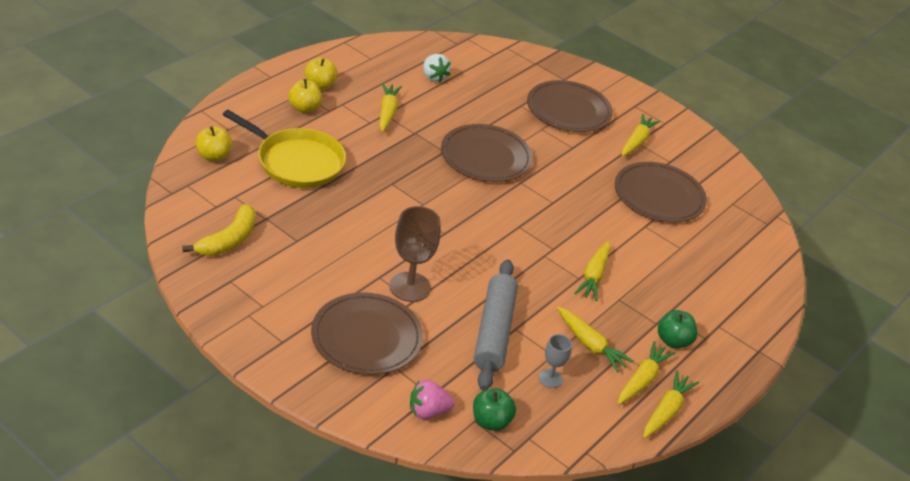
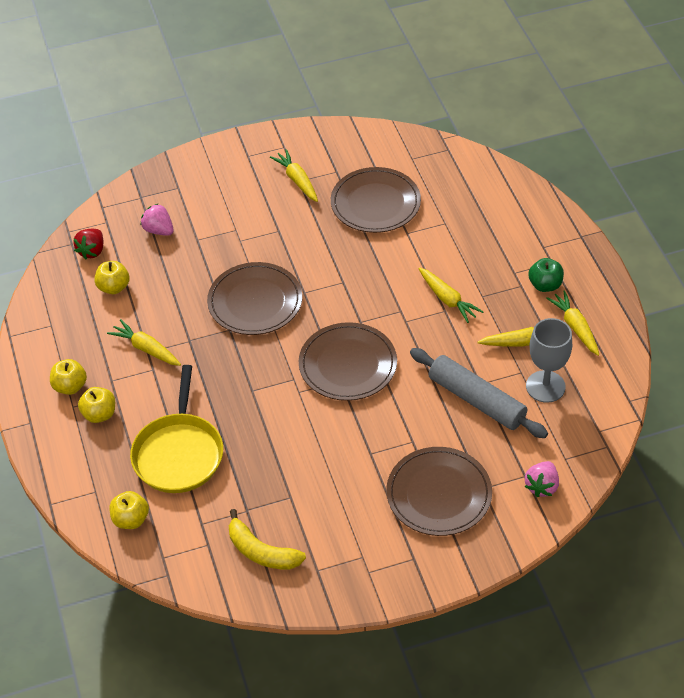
camera: 50 degrees left, 10 degrees up
yellow banana [182,204,256,256] -> yellow banana turned 150 degrees clockwise [229,509,306,569]
yellow pan [223,110,346,188] -> yellow pan turned 120 degrees clockwise [130,365,223,493]
brown goblet [389,206,441,302] -> none
white strawberry [423,54,451,83] -> yellow apple [94,261,130,294]
green apple [473,388,516,431] -> none
brown plate [527,80,613,132] -> brown plate moved to [299,322,397,401]
grey goblet [539,334,572,388] -> grey goblet [526,318,572,403], size x1.82
yellow carrot [643,370,699,438] -> none
none -> red strawberry [73,229,103,259]
none -> pink strawberry [140,204,174,236]

